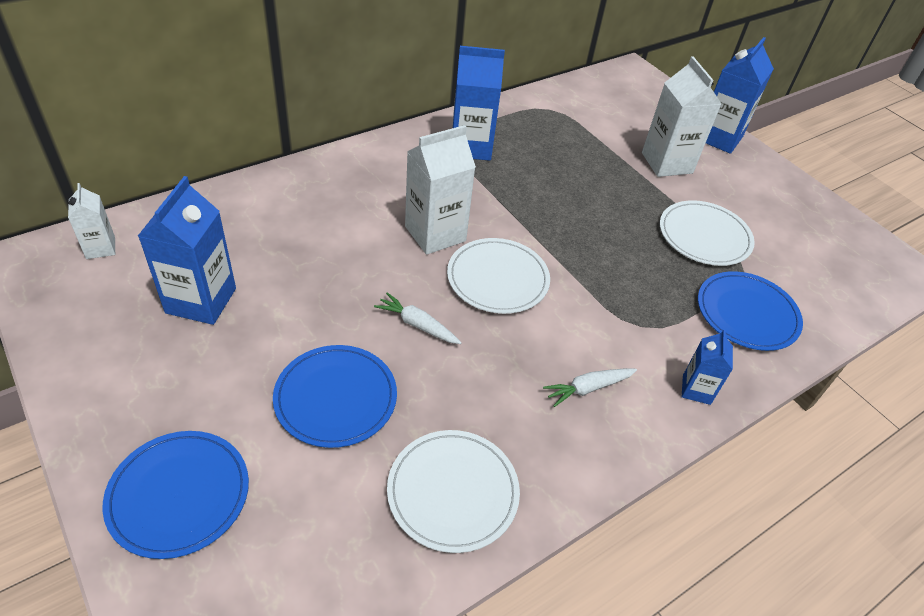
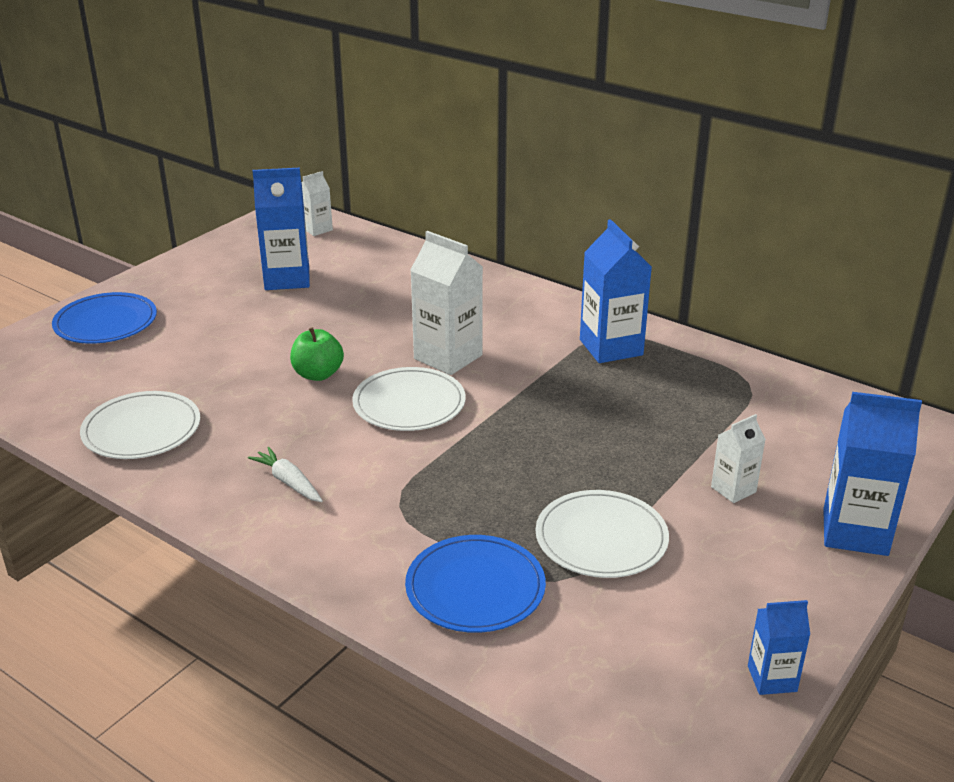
camera: 75 degrees right, 15 degrees down
blue plate [273,345,397,448] -> none
white carrot [374,292,462,344] -> green apple [290,327,344,381]
white carton [642,56,722,177] -> white carton [711,414,766,503], size x0.55
blue carton [682,329,733,405] -> blue carton moved to [748,600,810,695]

